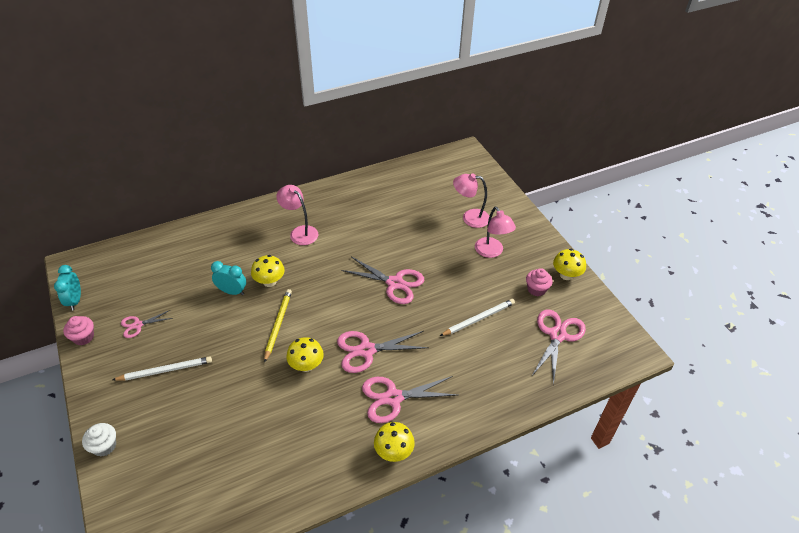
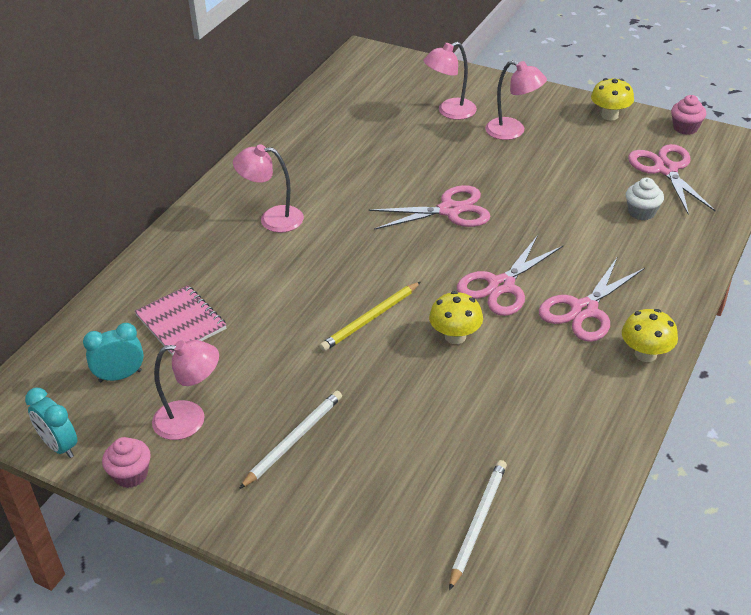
camera: 35 degrees left, 5 degrees down
white cupcake [82,423,116,457] -> white cupcake moved to [626,178,664,220]
pink scissors [121,310,172,338] -> pink lamp [152,340,219,440]
turquoise clock [211,261,246,295] -> turquoise clock moved to [83,323,144,382]
yellow mushroom [251,255,285,287] -> none
yellow pencil [264,289,292,363] -> yellow pencil turned 105 degrees counterclockwise [320,282,421,351]
white pencil [440,299,515,336] -> white pencil moved to [449,460,507,591]
pink cupcake [526,268,552,296] -> pink cupcake moved to [671,95,706,135]
none -> pink notebook [135,285,226,356]

